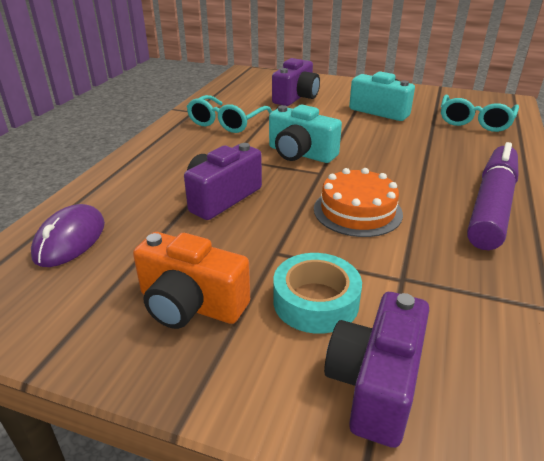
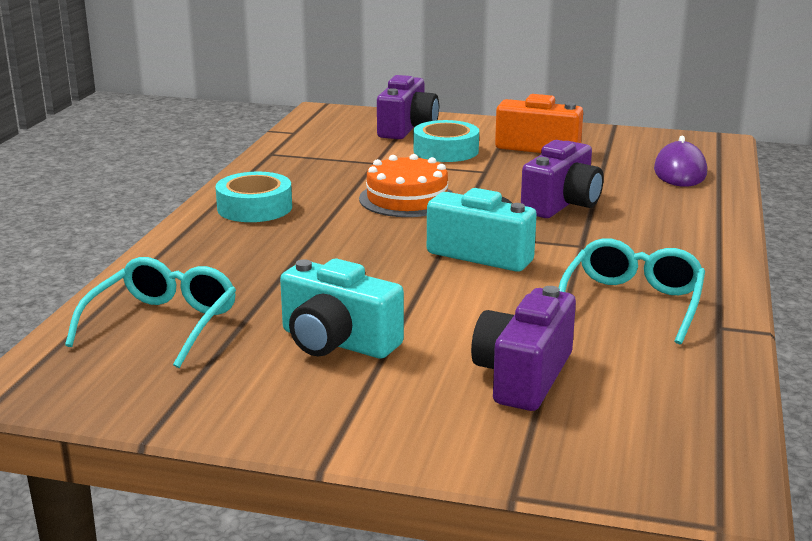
camera: 175 degrees right, 10 degrees down
purple marker [467,142,519,250] -> turquoise tape [215,172,292,222]

